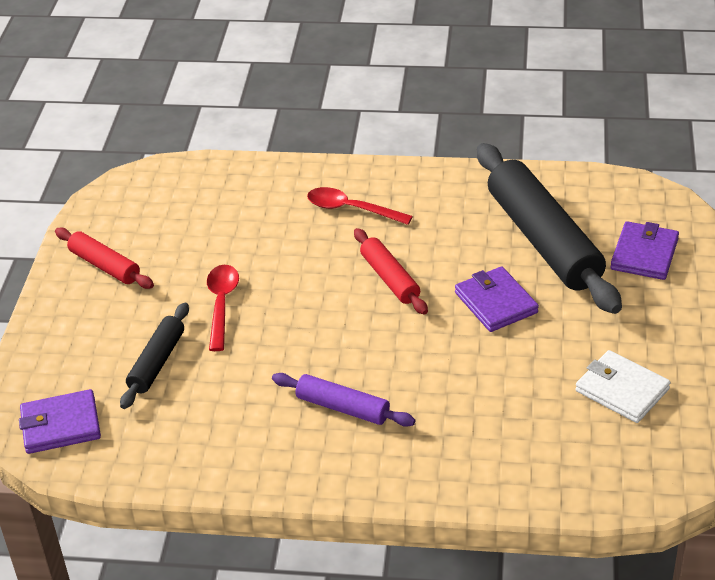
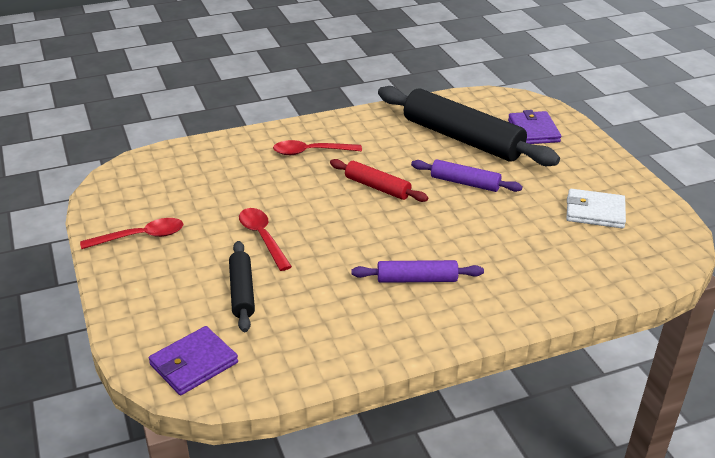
camera: 30 degrees left, 5 degrees down
red rolling pin [55,228,154,289] -> red spoon [80,218,183,249]
purple wallet [455,266,539,332] -> purple rolling pin [411,159,523,192]

